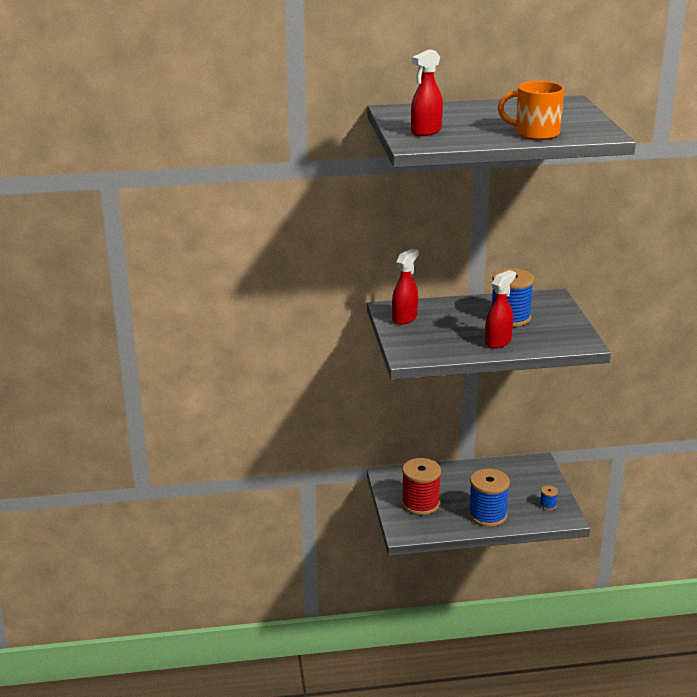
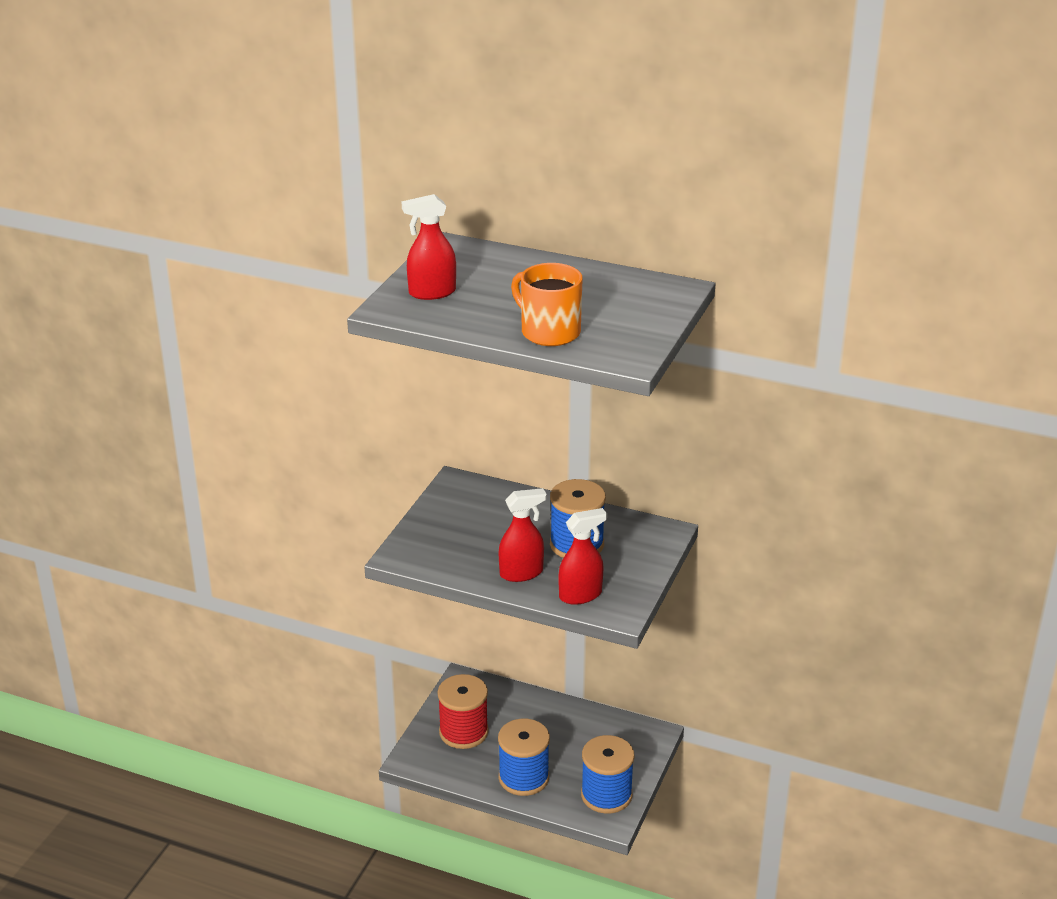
camera: 30 degrees right, 5 degrees up
red spray bottle [392,249,419,325] -> red spray bottle moved to [559,508,607,605]
blue spool [540,486,558,510] -> blue spool [581,735,635,814], size x2.31

